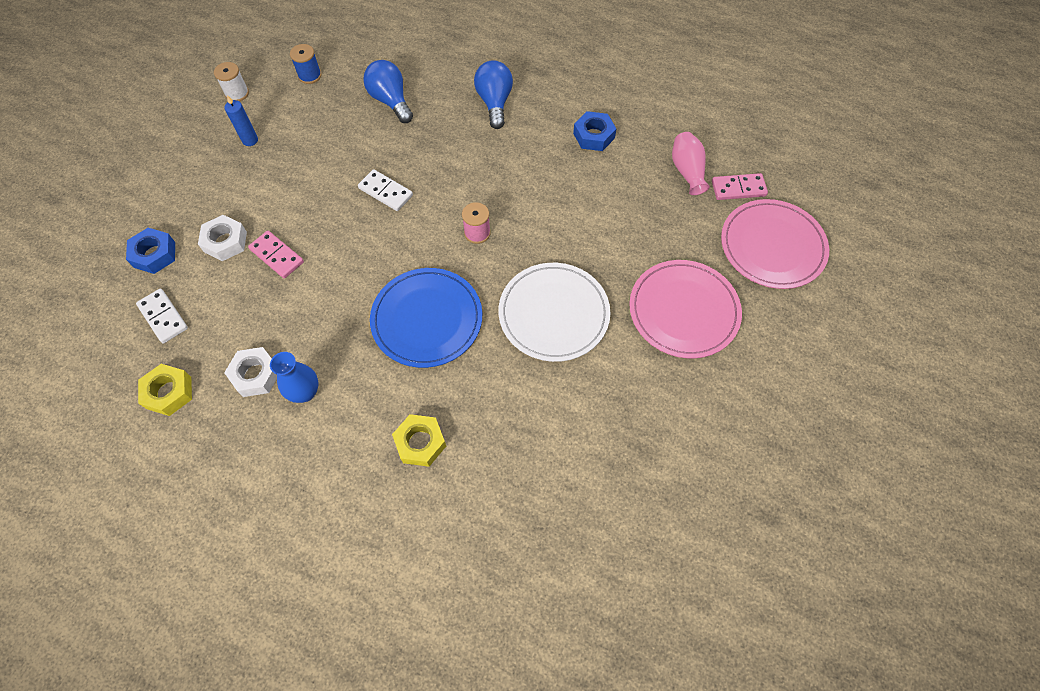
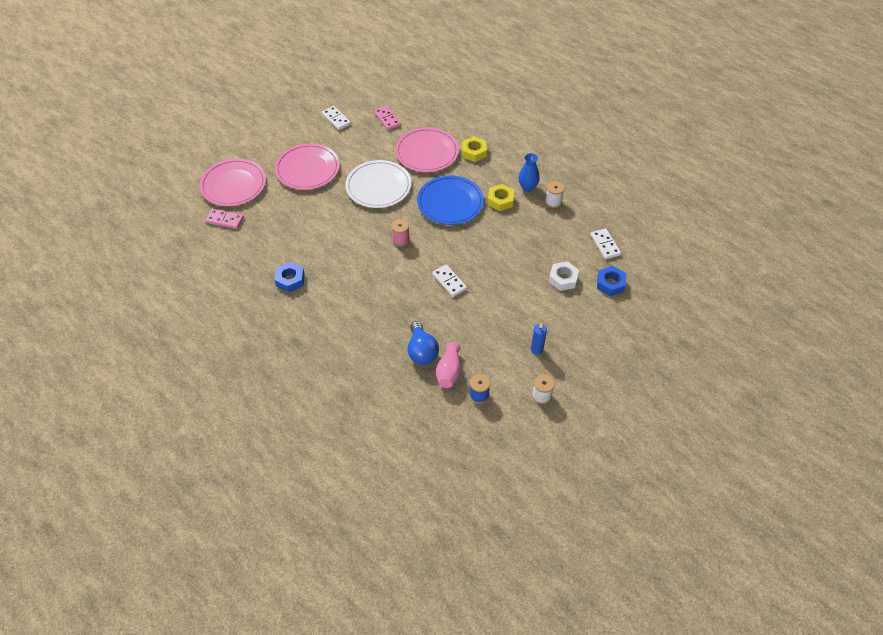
camera: 160 degrees left, 10 degrees down
yellow nut [138,364,192,416] -> yellow nut moved to [488,184,514,211]
white nut [224,347,277,397] -> white spool [545,181,564,208]
pink domino [248,231,304,278] -> pink domino moved to [374,106,401,130]
blue light bulb [474,60,513,129] -> none
pink vase [672,132,710,195] -> pink vase moved to [436,342,461,388]
none -> white domino [322,106,351,130]
none -> pink plate [395,127,459,172]

